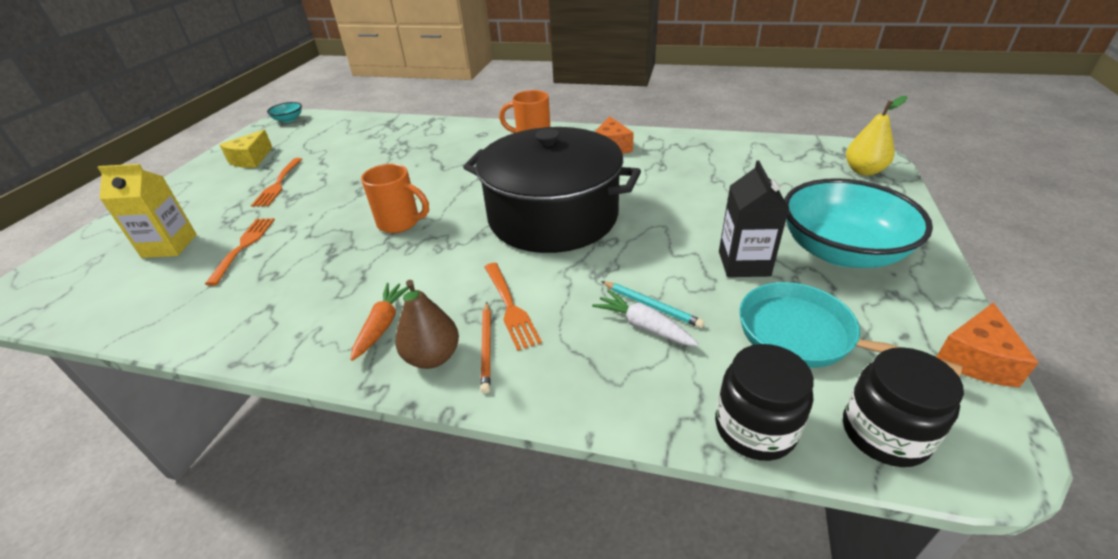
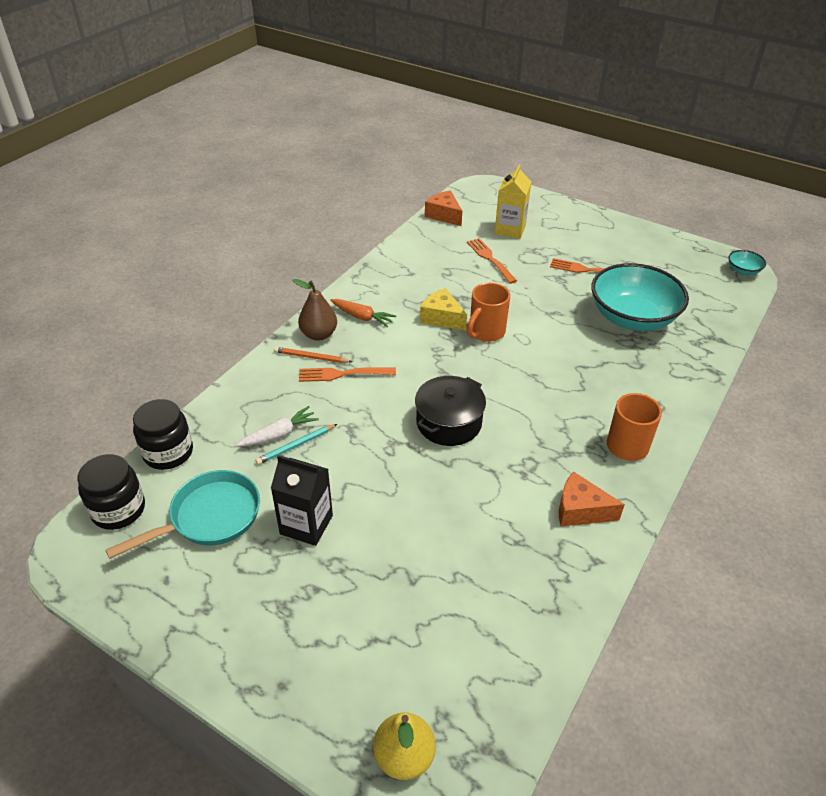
camera: 105 degrees right, 5 degrees up
orange fork [205,218,275,286] -> orange fork turned 135 degrees counterclockwise [467,238,517,284]
yellow cheese [219,130,273,168] -> yellow cheese moved to [420,288,467,331]
black pot [463,127,641,253] -> black pot [415,376,486,446], size x0.53
turquoise bowl [784,178,933,268] -> turquoise bowl moved to [591,263,689,331]
orange cheese [936,303,1039,388] -> orange cheese moved to [425,190,462,226]

